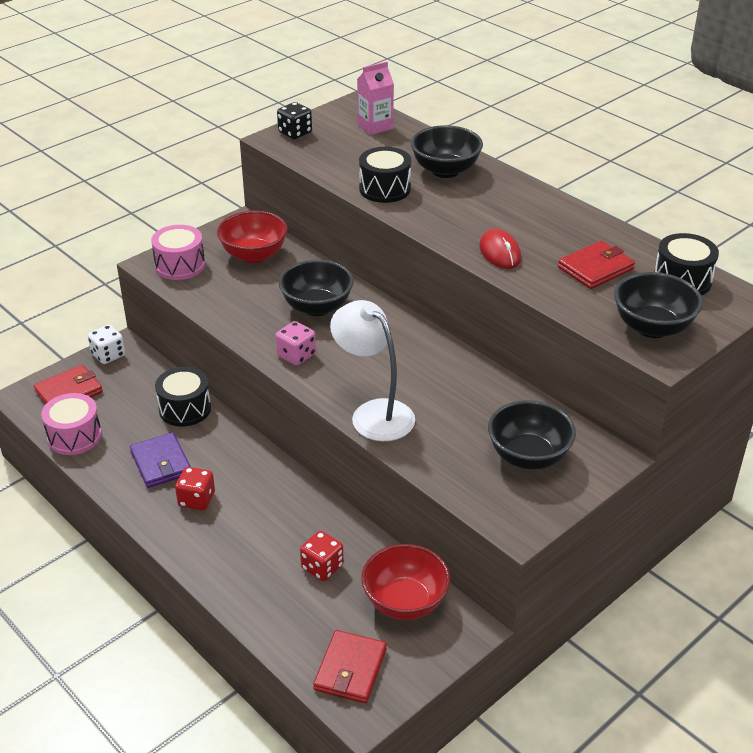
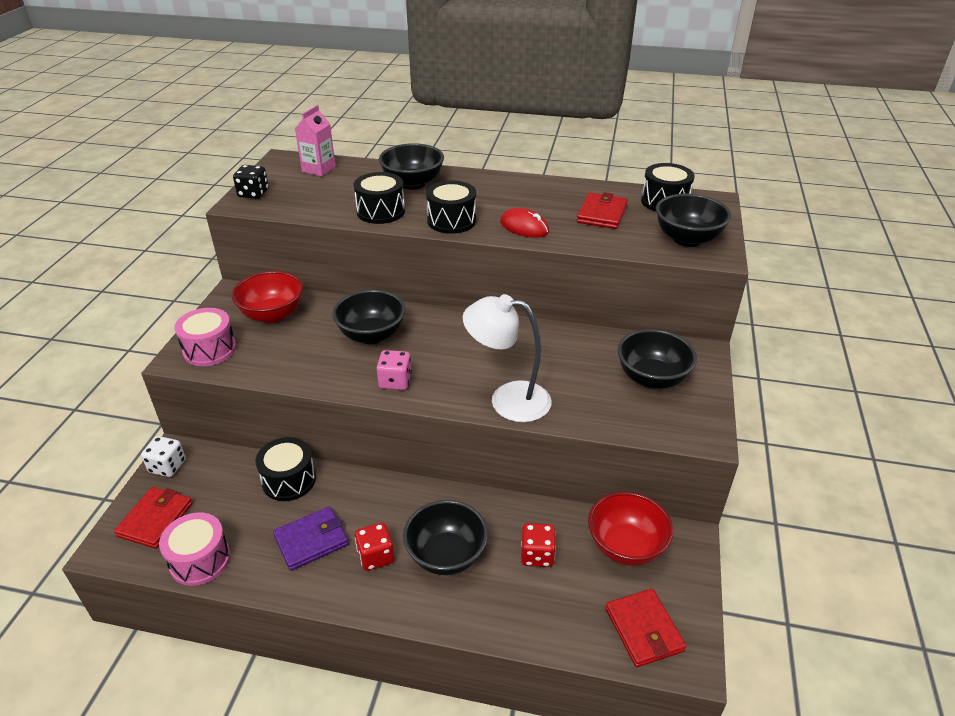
camera: 35 degrees left, 0 degrees up
purple wallet [130,433,191,488] -> purple wallet turned 60 degrees counterclockwise [273,507,349,571]
none -> black bowl [403,500,488,575]
none -> black drum [426,181,476,234]

